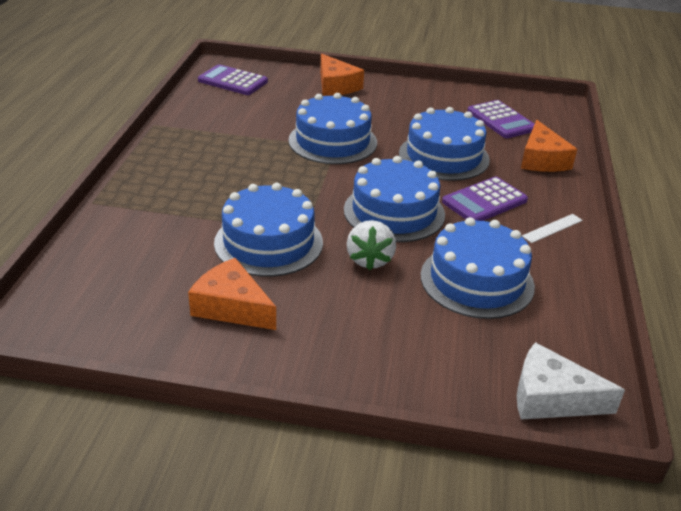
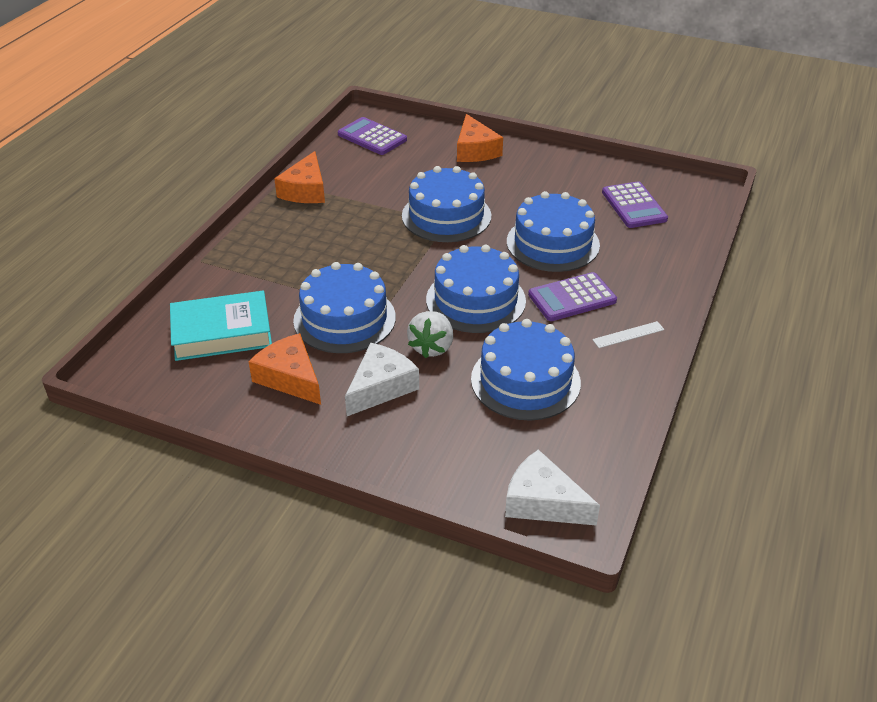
camera: 15 degrees right, 5 degrees up
orange cheese [521,120,577,172] -> orange cheese moved to [274,151,325,203]
none -> turquoise book [170,291,272,361]
none -> white cheese [345,343,419,416]

